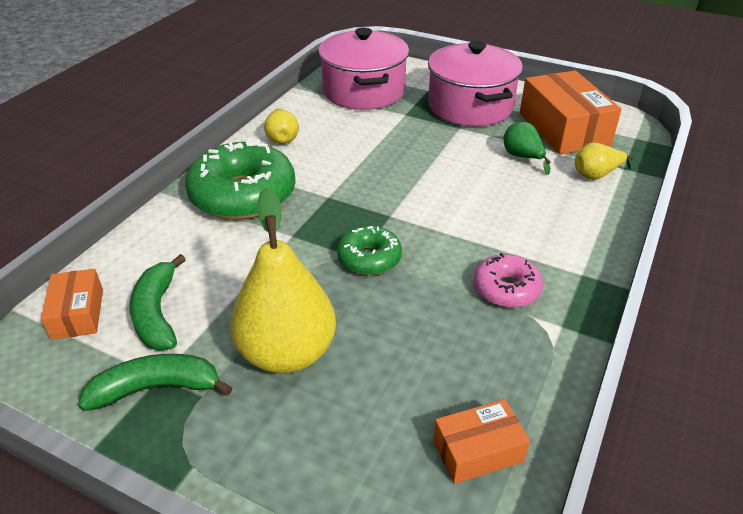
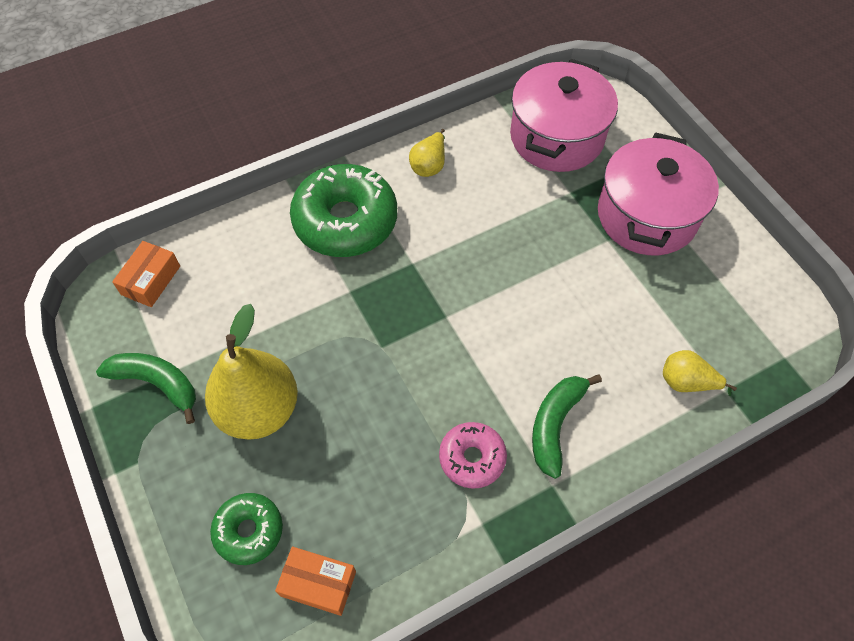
camera: 35 degrees right, 20 degrees up
green banana [129,254,186,351] -> green banana moved to [532,374,602,479]
green donut [337,225,402,275] -> green donut moved to [210,493,283,565]
green pear [504,122,550,175] -> none
orange box [520,71,622,155] -> none

